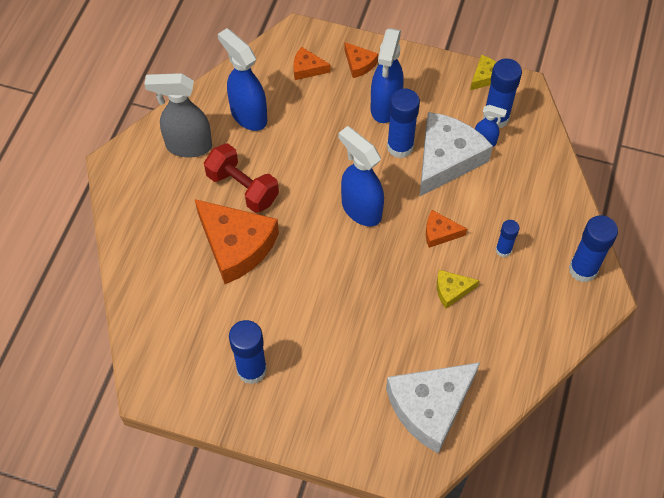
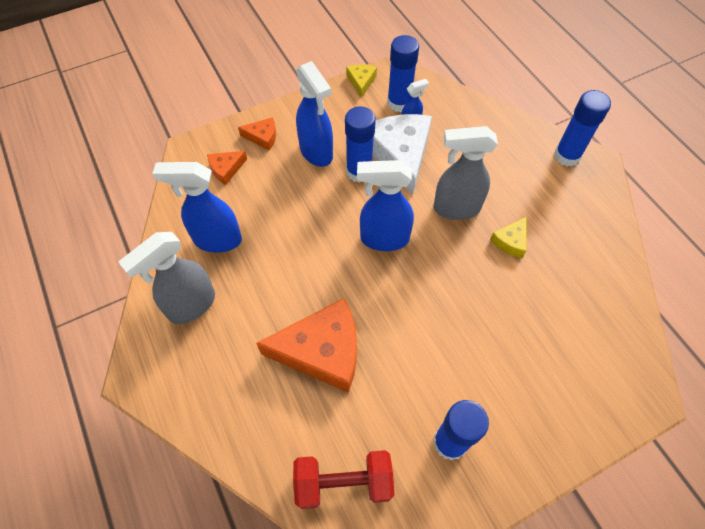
camera: 45 degrees left, 0 degrees up
red dumbbell [204,143,279,213] -> red dumbbell moved to [293,450,394,509]
white cheese [386,362,480,453] -> none
orange cheese [426,210,467,248] -> grey spray bottle [433,126,498,220]
blue glue stick [496,220,519,257] -> none

